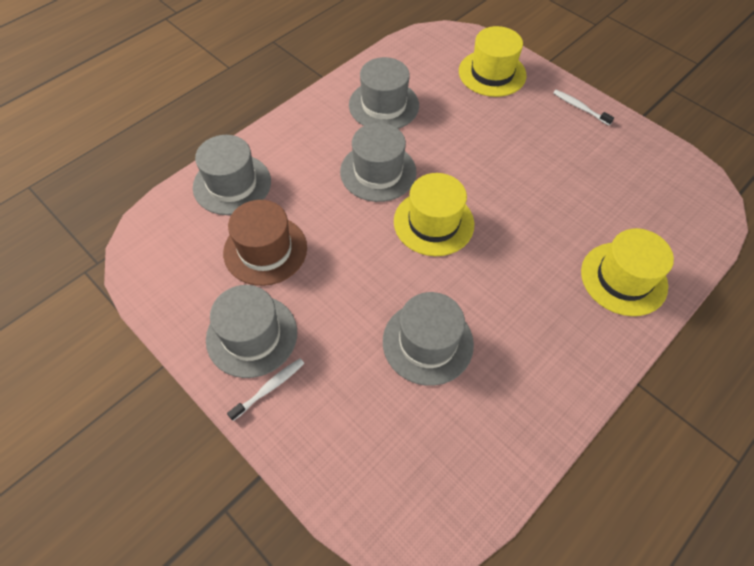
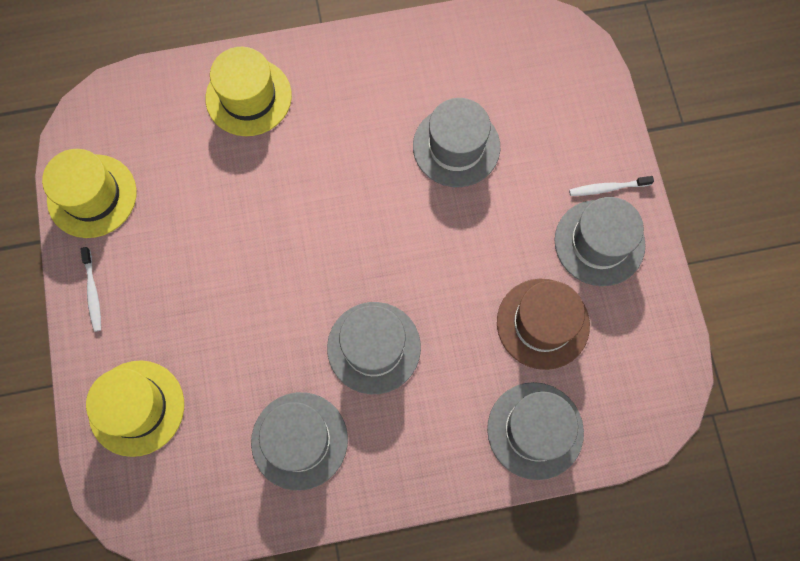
camera: 145 degrees left, 15 degrees up
yellow hat [394,173,474,256] -> yellow hat moved to [42,149,137,238]

